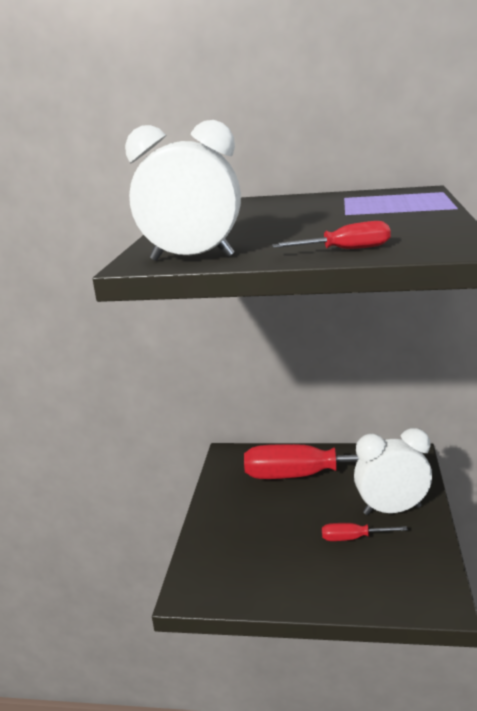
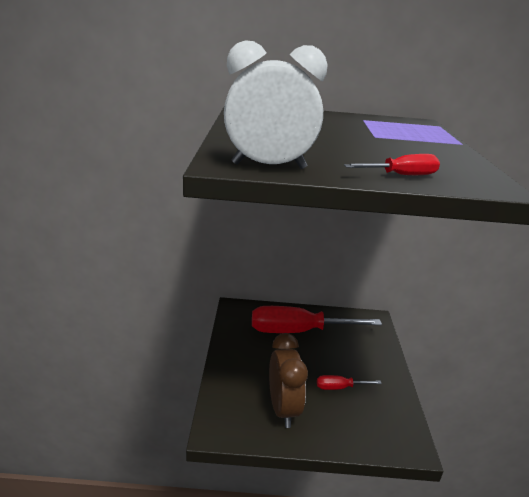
camera: 10 degrees left, 5 degrees up
white clock [354,428,432,515] -> none
none -> brown clock [269,333,308,428]

